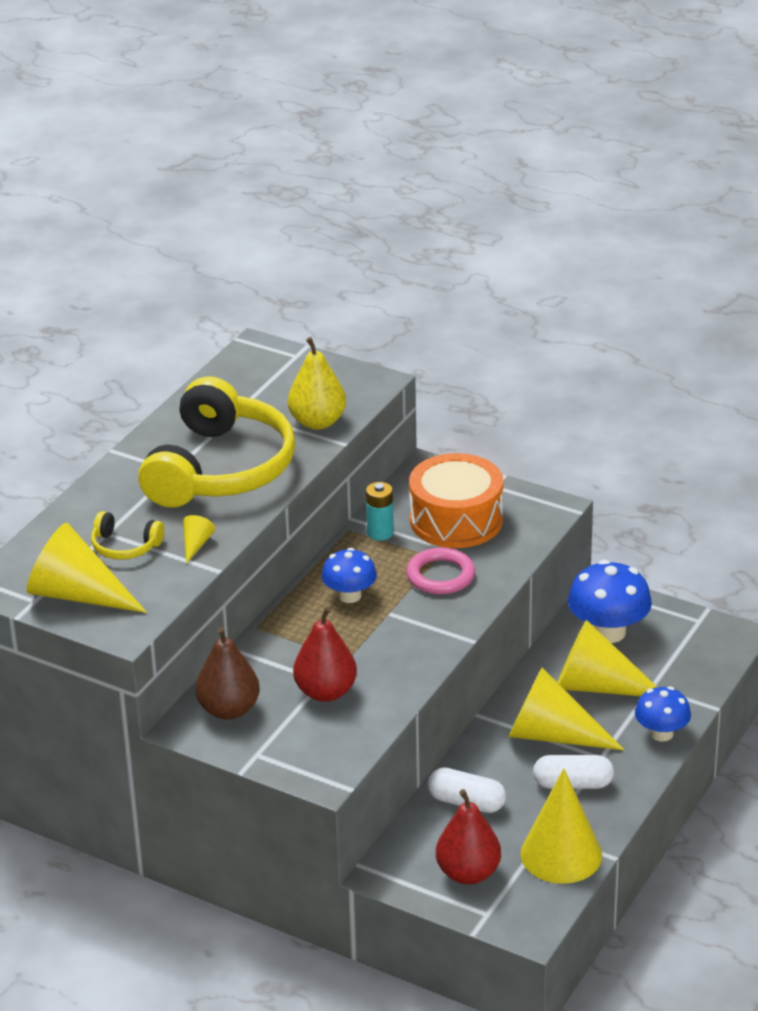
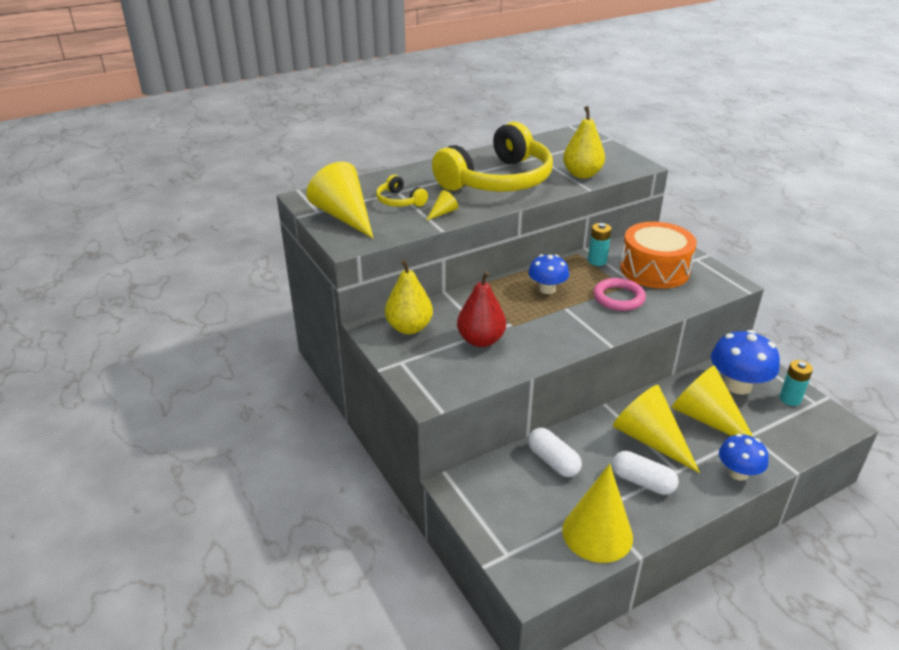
camera: 30 degrees right, 0 degrees up
brown pear [195,627,260,720] -> yellow pear [385,259,433,334]
red pear [436,789,501,884] -> none
none -> turquoise battery [779,360,813,406]

